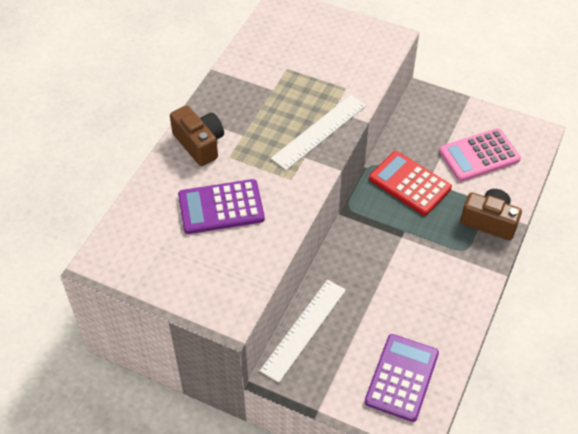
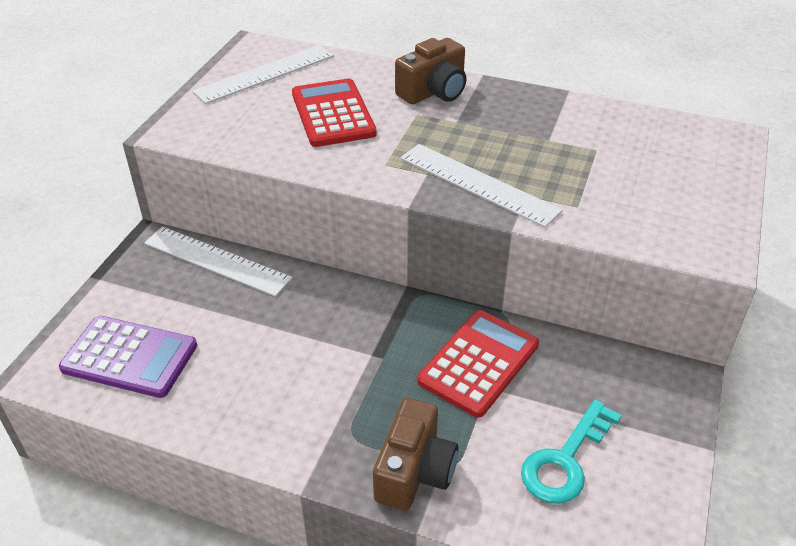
camera: 85 degrees right, 10 degrees down
purple calculator [178,179,265,234] -> red calculator [292,79,377,147]
pink calculator [439,128,521,181] -> turquoise key [521,400,622,504]
none -> white ruler [192,45,334,104]

